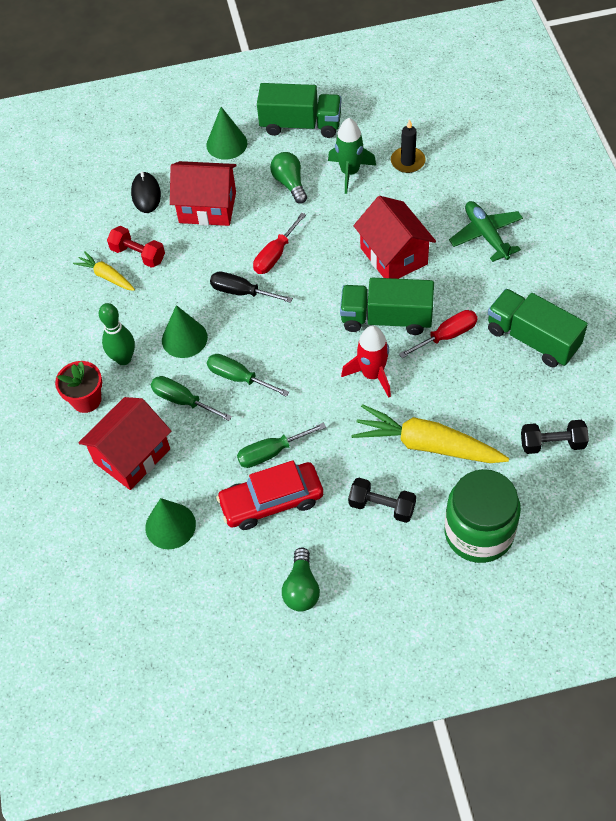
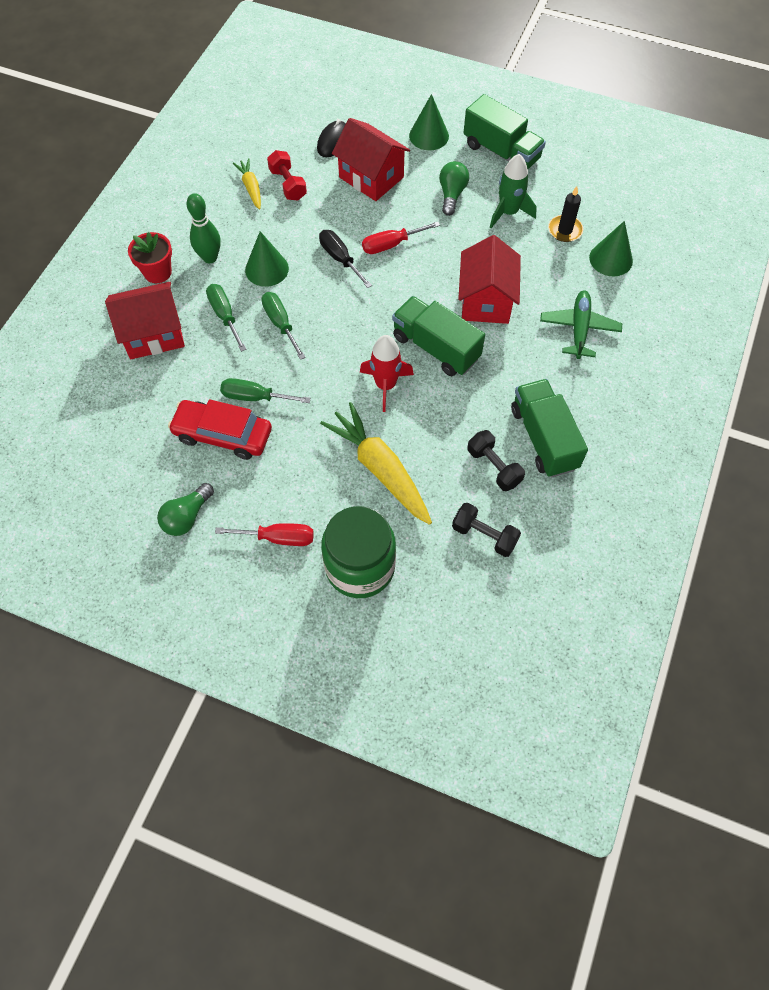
camera: 30 degrees right, 5 degrees up
green cone [145,498,196,549] -> green cone moved to [589,221,633,276]
black dumbbell [348,478,416,523] -> black dumbbell moved to [467,430,525,491]
red screwdriver [399,310,478,358] -> red screwdriver moved to [215,523,314,546]

